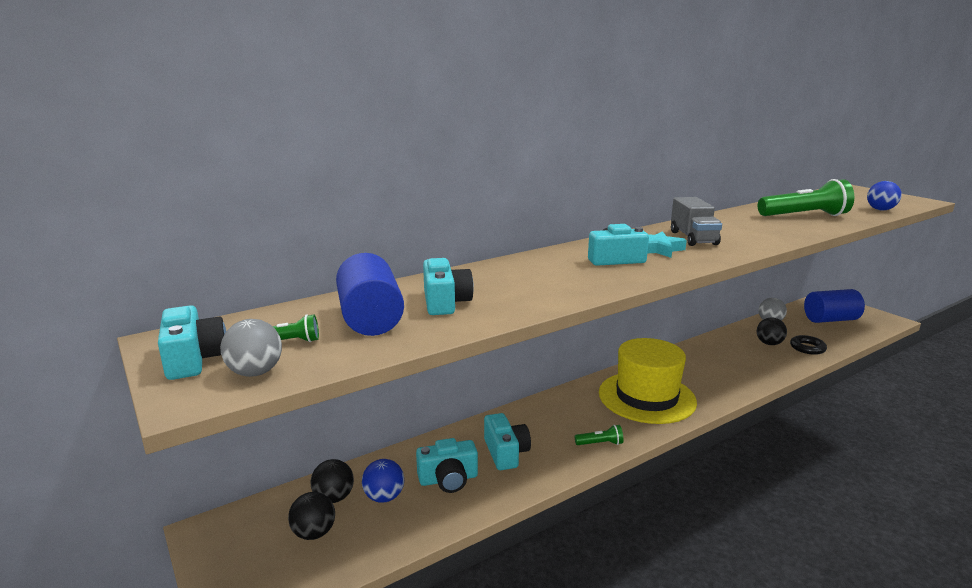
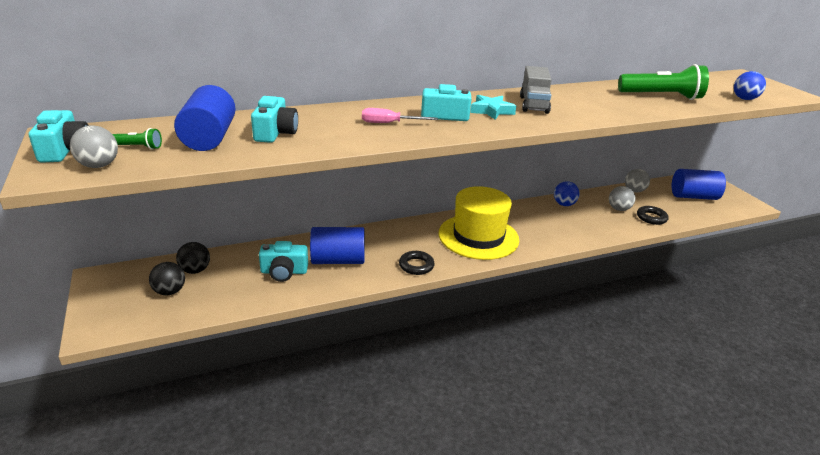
camera: 10 degrees right, 10 degrees up
blue ball [362,459,404,503] -> blue ball moved to [554,181,580,206]
turquoise camera [484,413,531,470] -> blue cylinder [310,227,365,264]
green flashlight [575,425,623,445] -> black ring [399,251,435,275]
black ball [757,317,787,345] -> grey ball [609,186,635,211]
none -> pink screwdriver [362,108,438,123]

